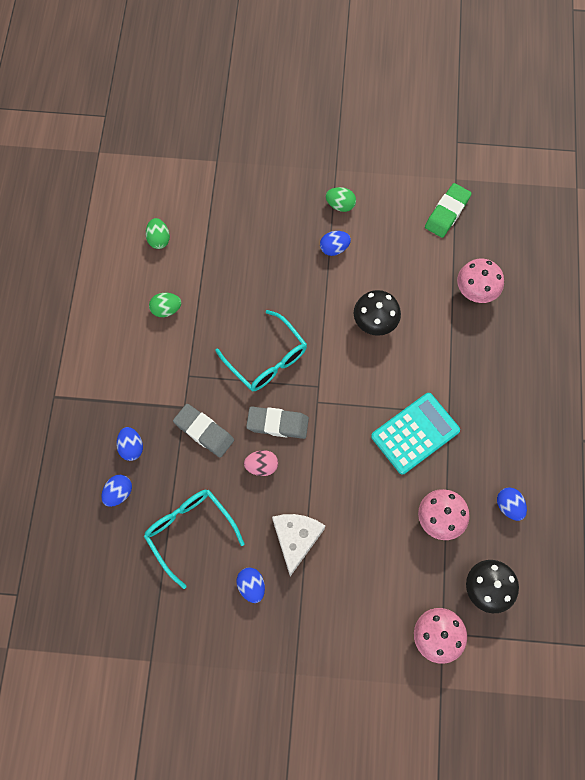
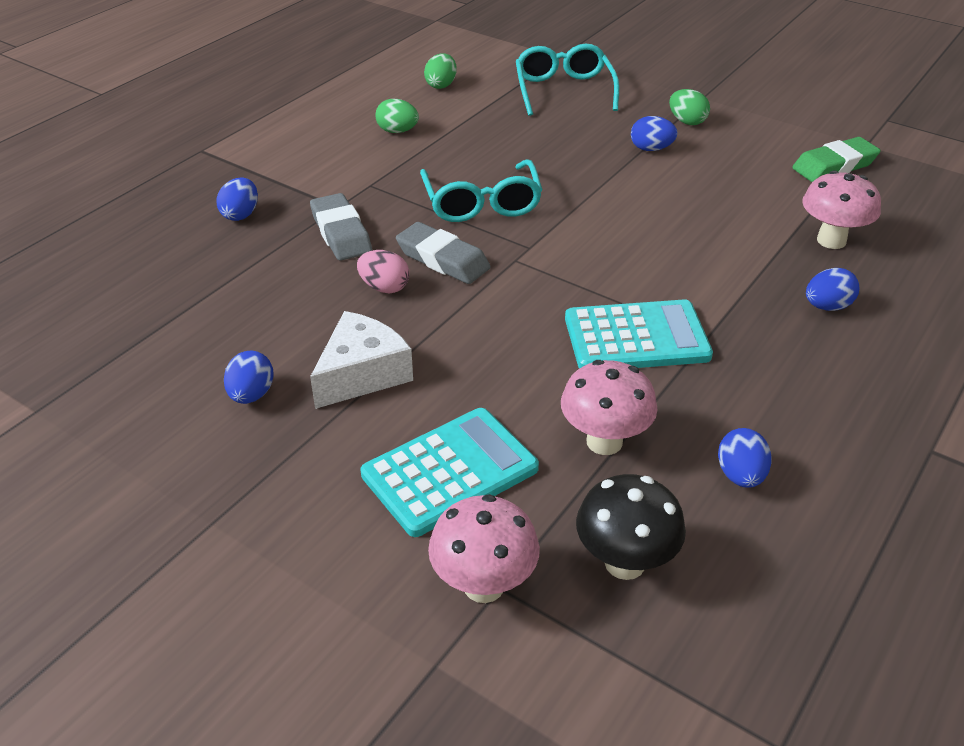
camera: 30 degrees right, 30 degrees down
blue egg [101,475,132,507] -> blue egg moved to [806,268,859,311]
turquoise glasses [144,490,245,589] -> turquoise glasses moved to [516,44,619,116]
black mushroom [354,290,401,336] -> none
none -> turquoise calculator [361,408,539,537]

